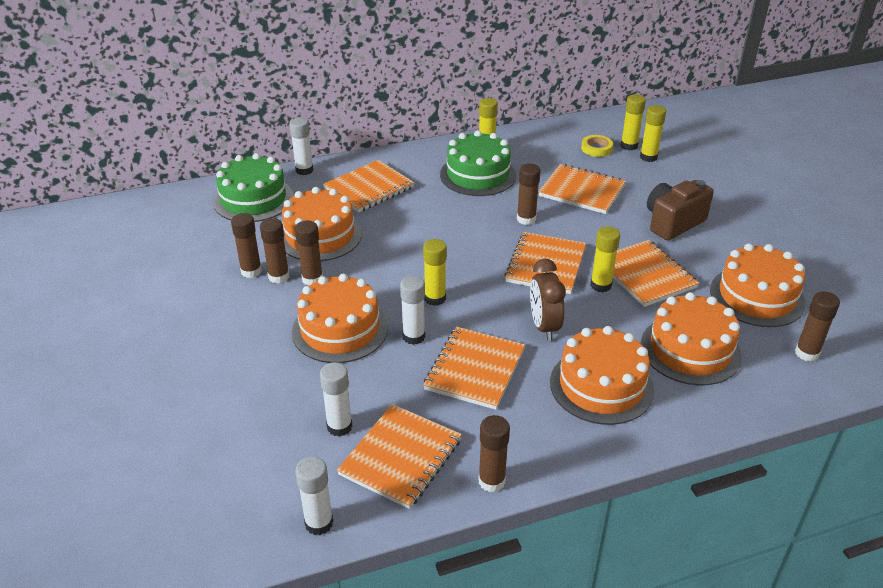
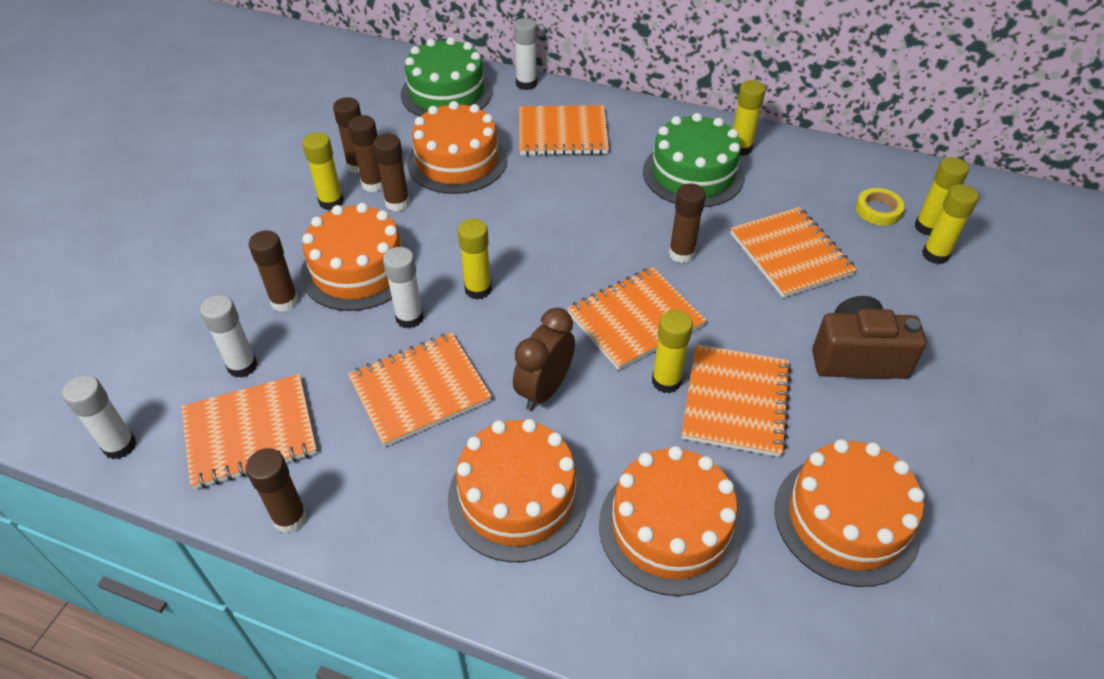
camera: 40 degrees right, 10 degrees up
brown glue stick [795,291,840,362] -> brown glue stick moved to [249,230,299,312]
none -> yellow glue stick [302,132,344,210]

